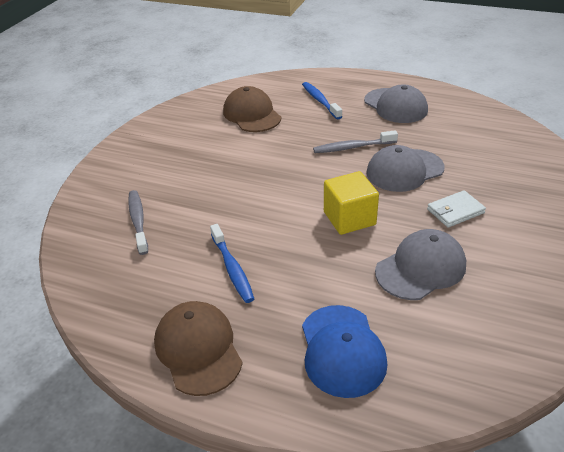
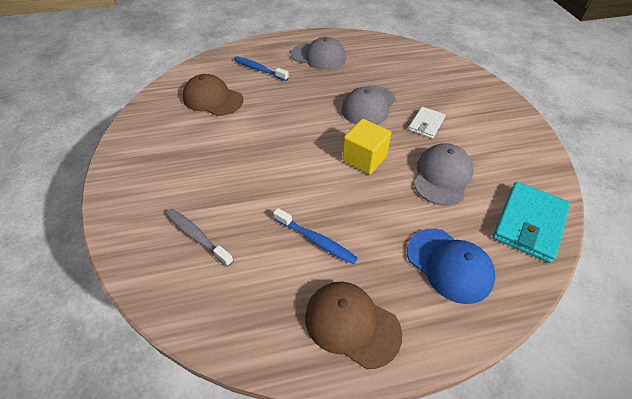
camera: 35 degrees left, 10 degrees up
grey toothbrush [313,130,398,153] -> none
none -> turquoise wallet [493,182,570,263]

